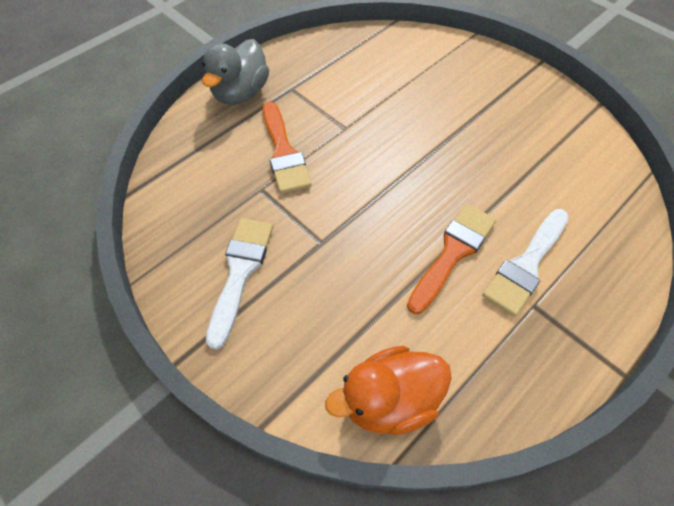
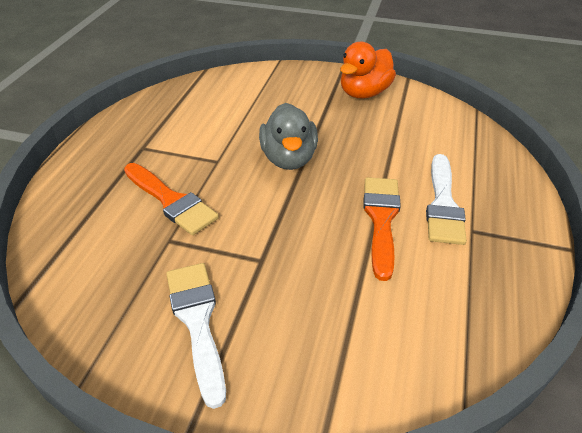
camera: 30 degrees left, 15 degrees down
grey duck [202,39,269,105] -> grey duck moved to [259,103,318,170]
orange duck [325,346,452,435] -> orange duck moved to [340,42,396,99]

